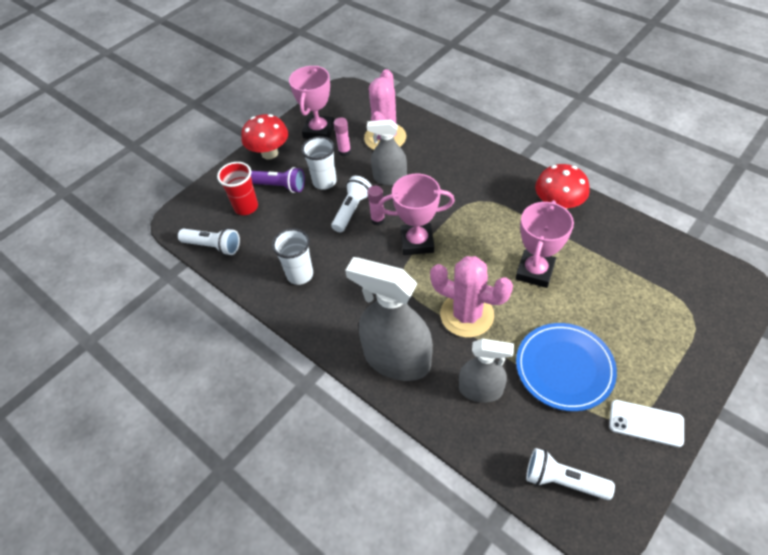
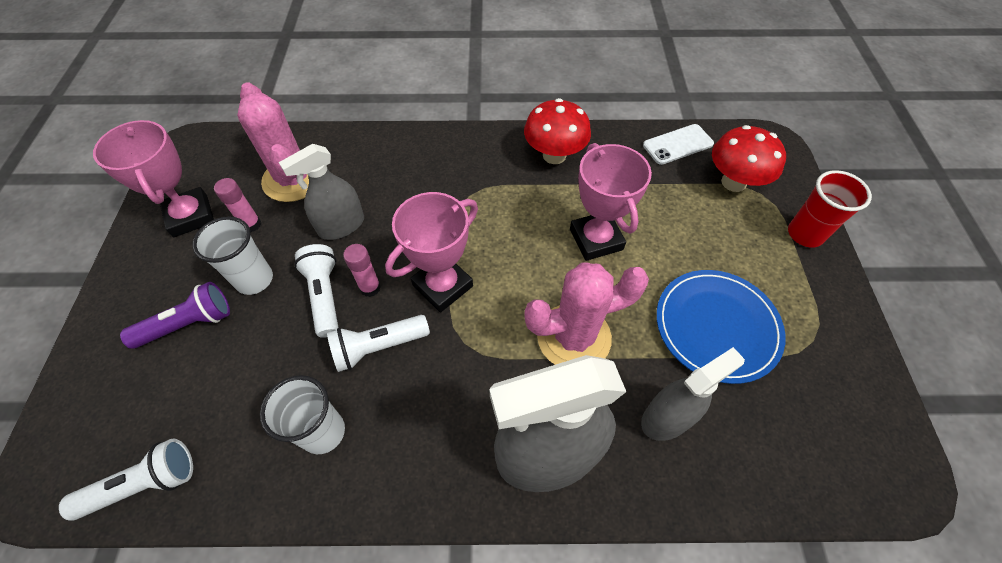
camera: 45 degrees left, 5 degrees up
red cup [217,162,258,215] -> red cup moved to [788,170,872,248]
red mushroom [241,114,288,160] -> red mushroom moved to [712,125,786,192]
white flashlight [526,448,615,500] -> white flashlight moved to [327,315,430,372]
white phone [609,400,684,447] -> white phone moved to [643,124,714,165]

